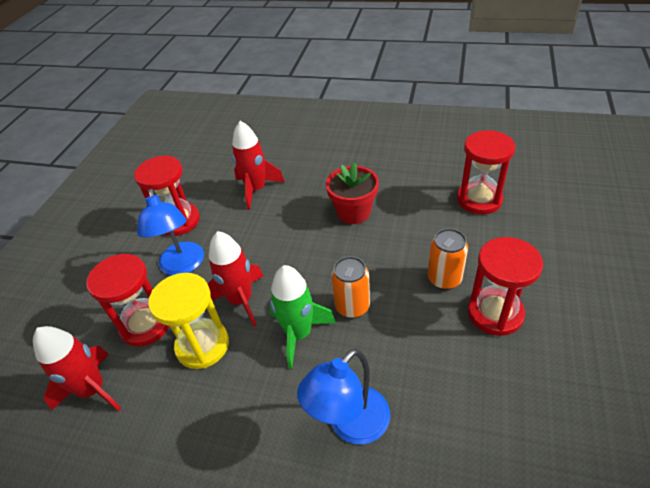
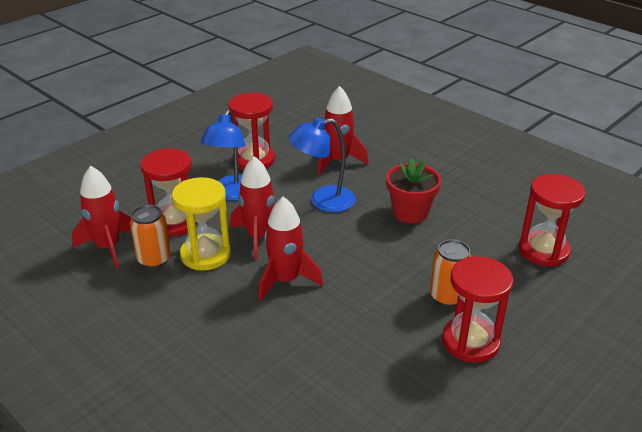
camera: 25 degrees right, 10 degrees down
green rocket [270,265,336,369] -> red rocket [259,197,323,301]
blue lamp [297,349,390,444] -> blue lamp moved to [288,118,356,212]
orange can [332,256,370,318] -> orange can moved to [130,205,171,269]

